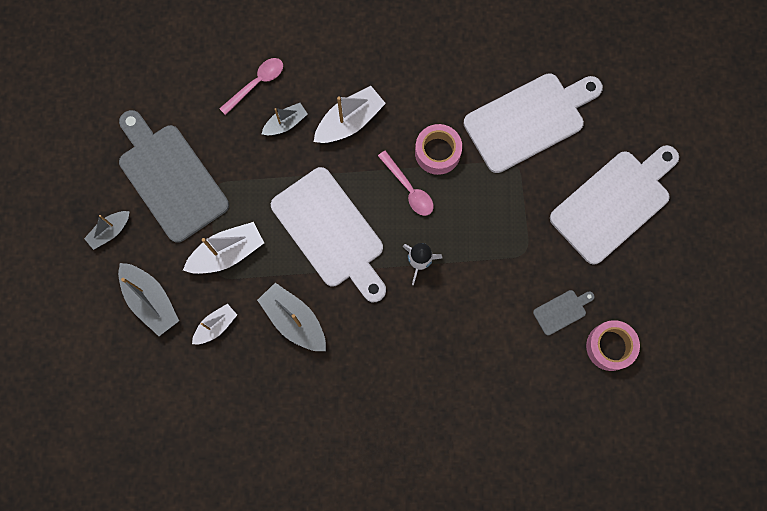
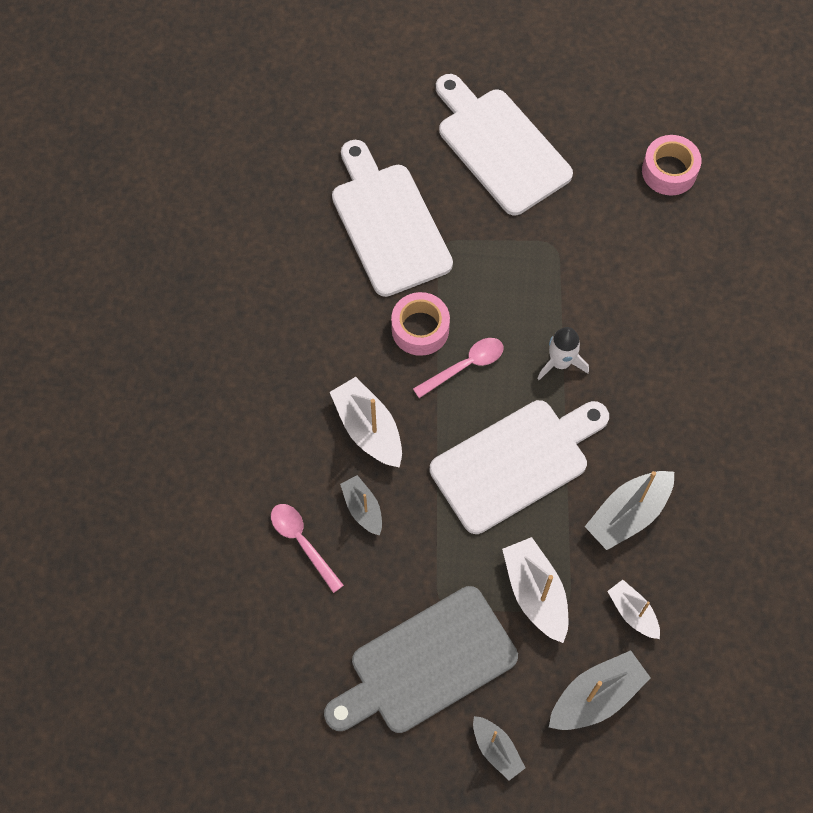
camera: 85 degrees left, 10 degrees down
grey cutting board [533,290,595,335] -> none

